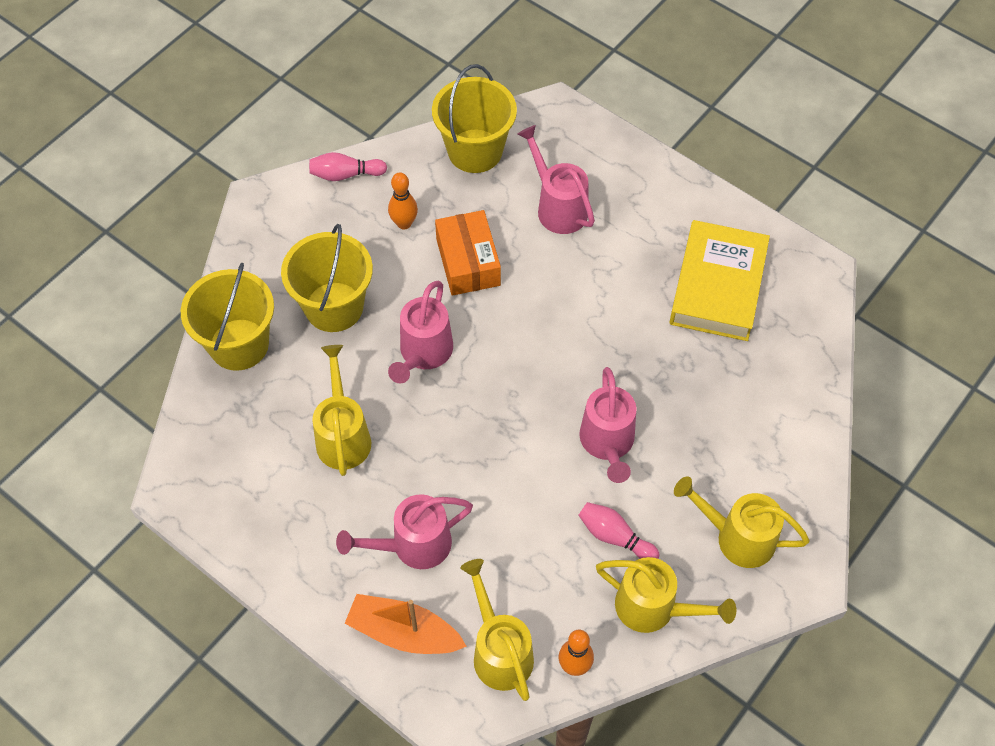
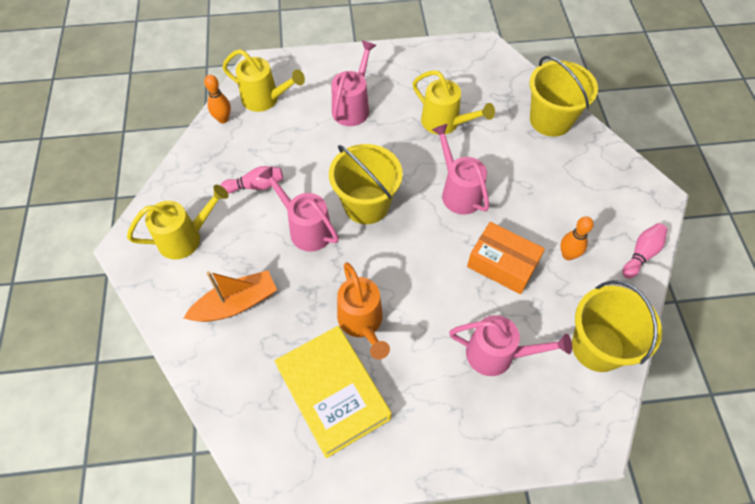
camera: 135 degrees right, 0 degrees up
yellow bucket [281,224,373,332] -> yellow bucket moved to [329,144,403,224]
orange boat [345,594,467,654] -> orange boat moved to [184,270,277,322]
yellow watering can [596,557,736,633] -> none
none -> orange watering can [337,262,390,360]

